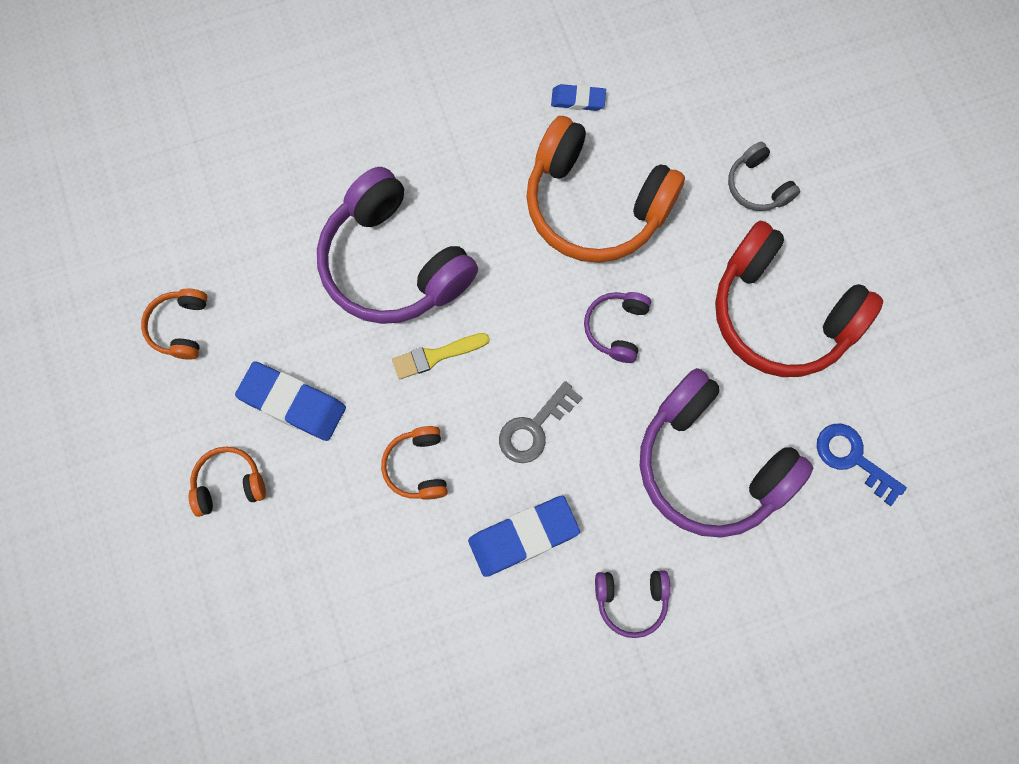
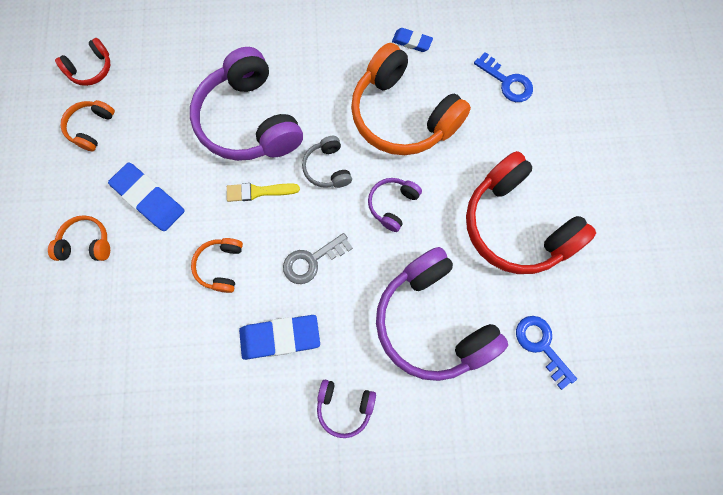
camera: 15 degrees right, 0 degrees up
grey headphones [728,141,800,211] -> grey headphones moved to [302,136,352,188]
none -> red headphones [55,38,110,86]
none -> blue key [474,52,533,102]

